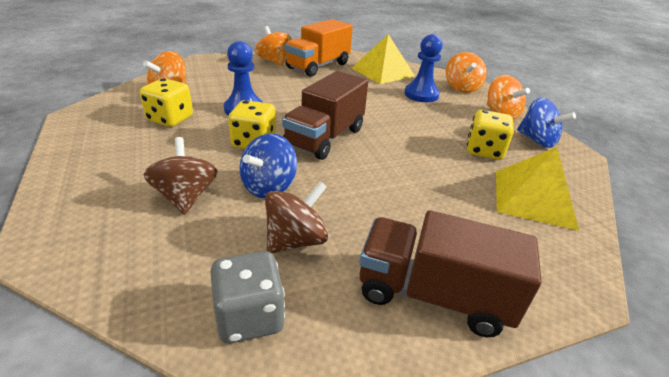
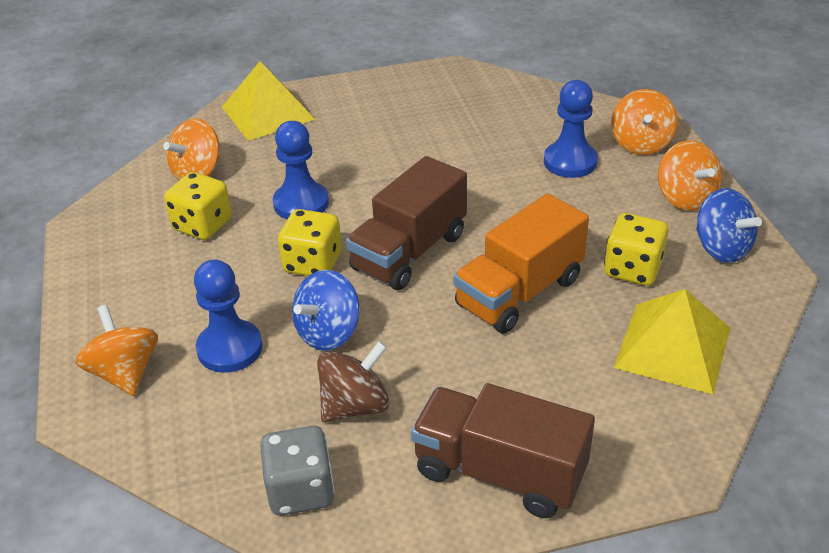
camera: 10 degrees right, 5 degrees up
brown spinning top [144,137,218,215] -> blue pawn [194,260,263,373]
orange spinning top [255,26,292,66] -> orange spinning top moved to [75,305,158,396]
orange truck [285,19,353,77] -> orange truck moved to [453,193,589,333]
yellow pyramid [352,34,415,84] -> yellow pyramid moved to [222,61,315,141]

